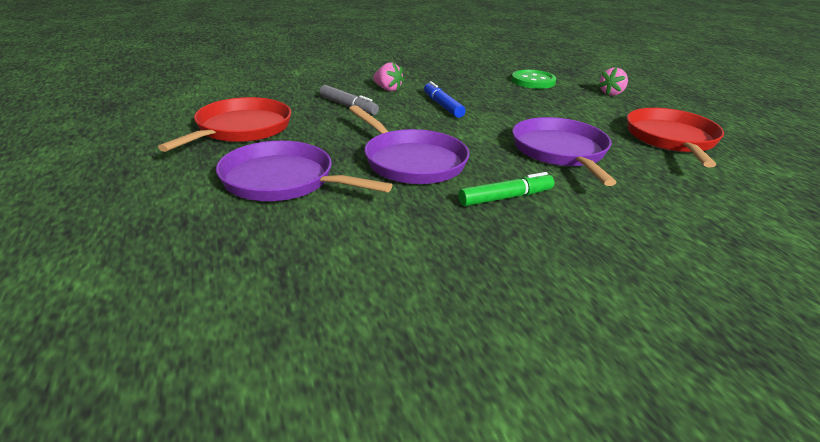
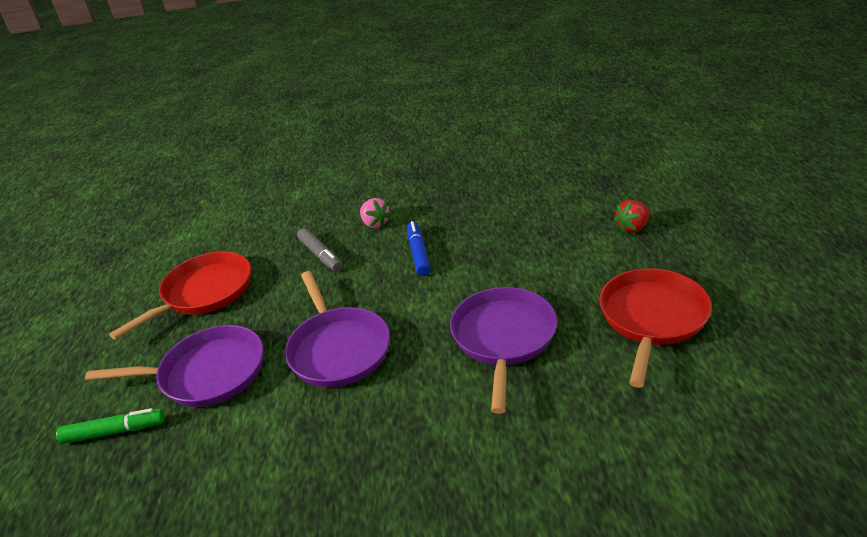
camera: 20 degrees right, 5 degrees up
purple pan [216,141,392,201] -> purple pan turned 135 degrees clockwise [85,325,264,407]
green marker [459,172,554,206] -> green marker moved to [56,408,165,444]
green button [511,70,556,89] -> none
pink strawberry [598,67,628,96] -> red strawberry [614,200,650,233]

